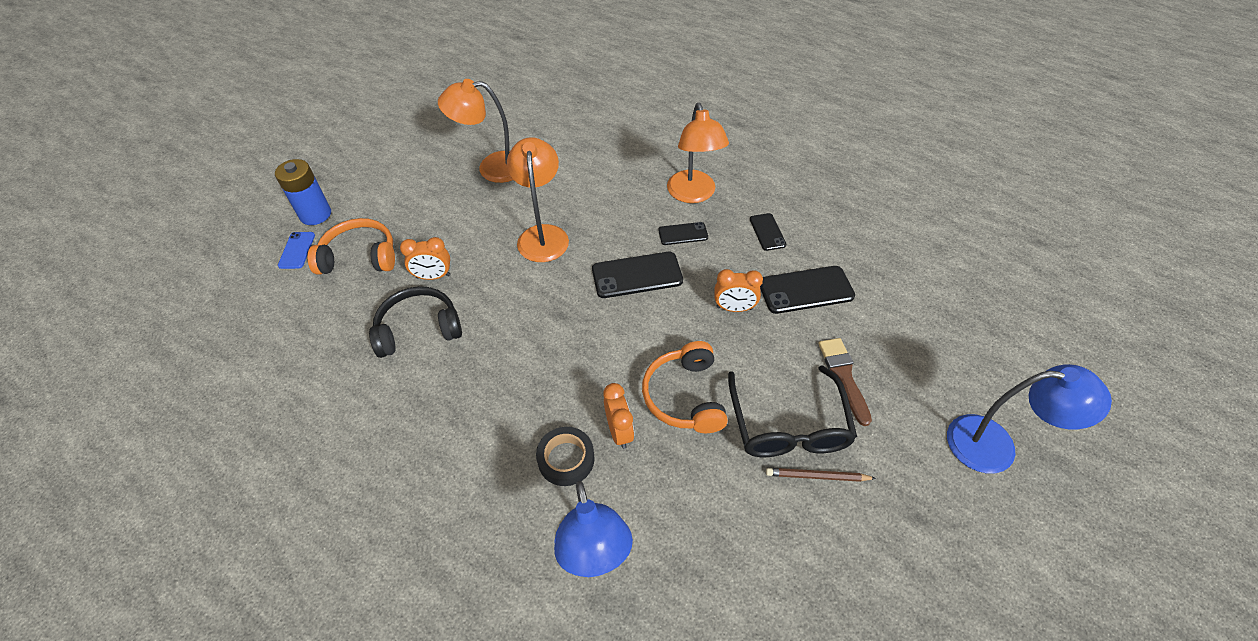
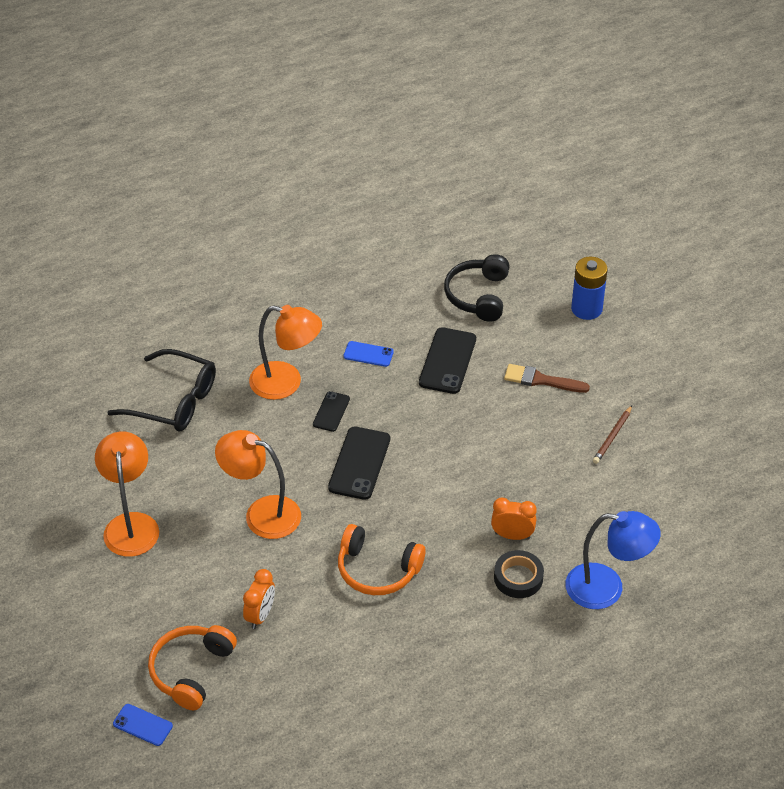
camera: 65 degrees left, 5 degrees down
blue battery [275,159,331,225] -> blue battery moved to [571,257,608,320]
black headphones [369,286,462,358] -> black headphones moved to [444,254,510,322]
orange lamp [438,79,513,183] -> orange lamp turned 150 degrees clockwise [95,432,159,557]
orange headphones [642,341,728,433] -> orange headphones moved to [338,524,426,595]
orange clock [715,269,763,312] -> none
black glasses [728,365,857,457] -> black glasses moved to [107,349,216,432]
black phone [750,213,786,251] -> blue phone [344,341,394,367]
blue lamp [947,364,1112,473] -> none

